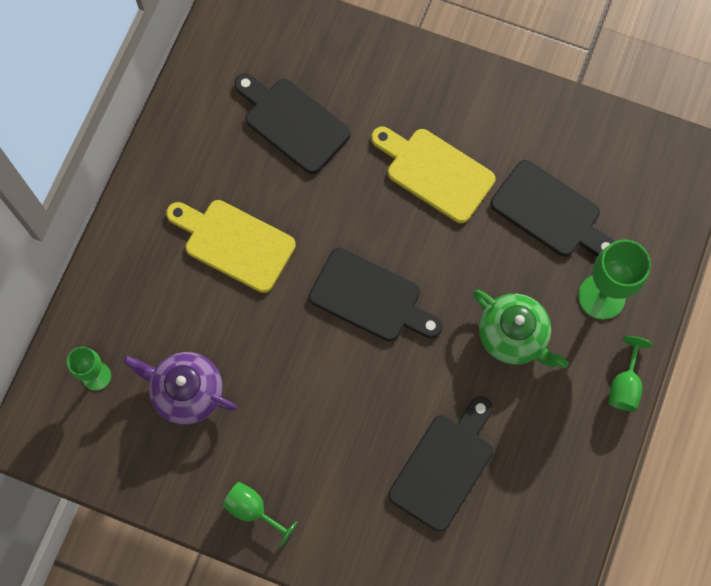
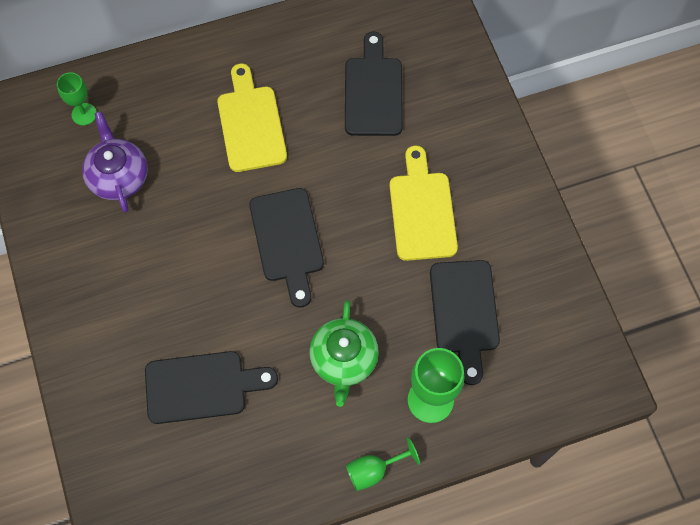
camera: 50 degrees right, 5 degrees down
green goblet [222,482,298,547] -> none

